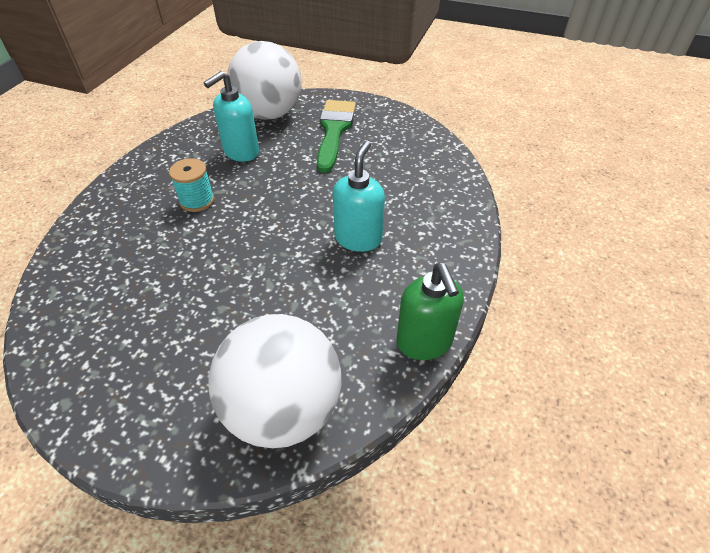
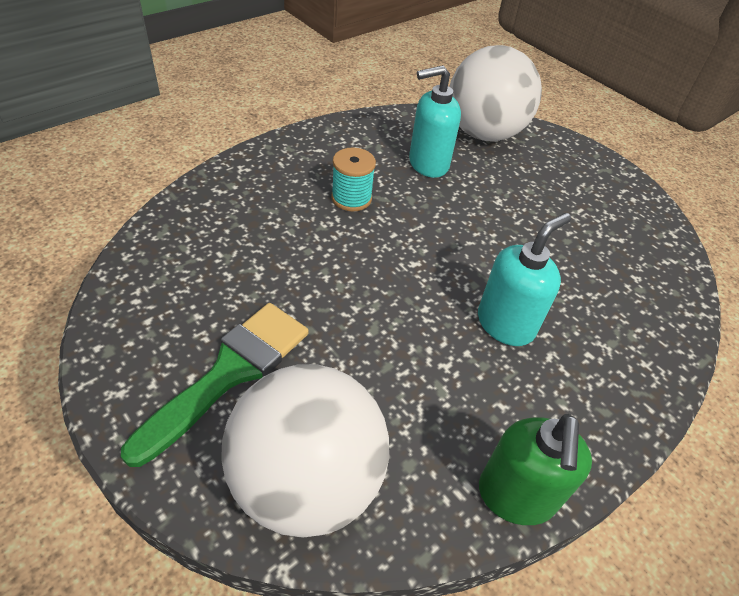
camera: 25 degrees right, 0 degrees up
green brush [317,100,356,173] -> green brush moved to [121,303,309,467]

